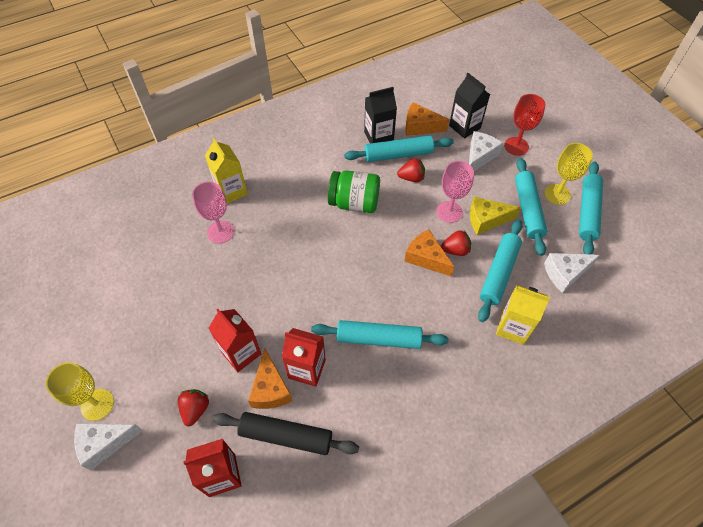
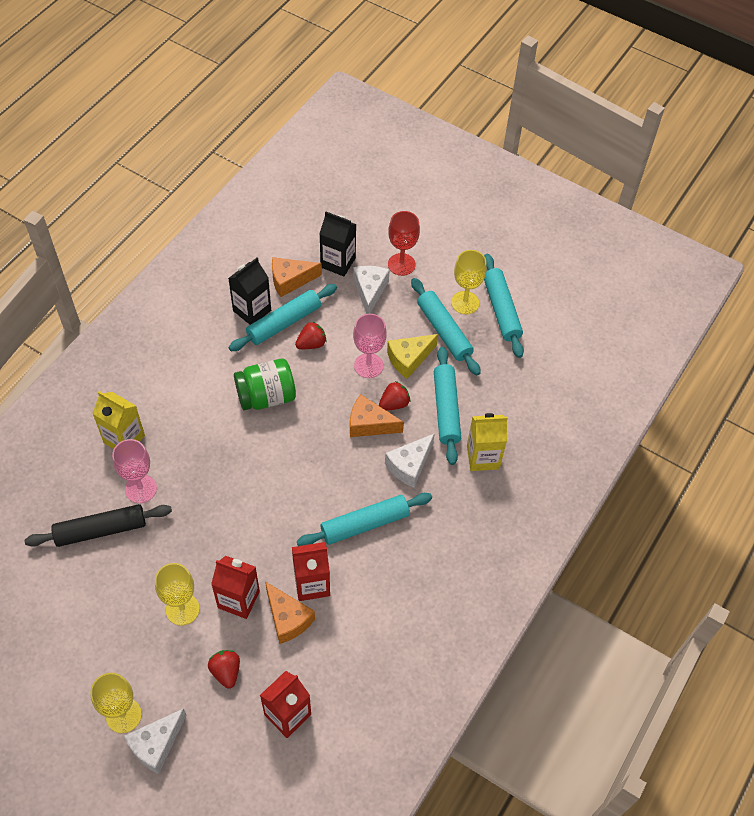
camera: 30 degrees left, 0 degrees up
black rolling pin [212,412,359,455] -> black rolling pin moved to [24,504,172,547]
white cheese [544,253,600,293] -> white cheese moved to [385,433,435,488]
none -> yellow goblet [155,563,200,626]

